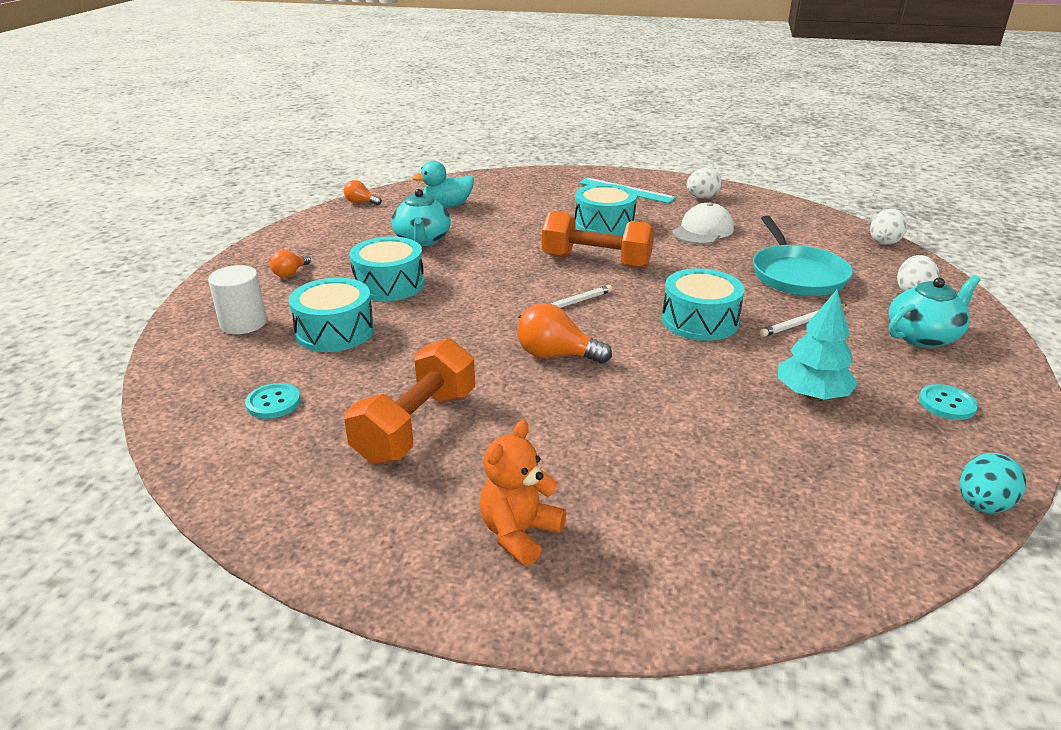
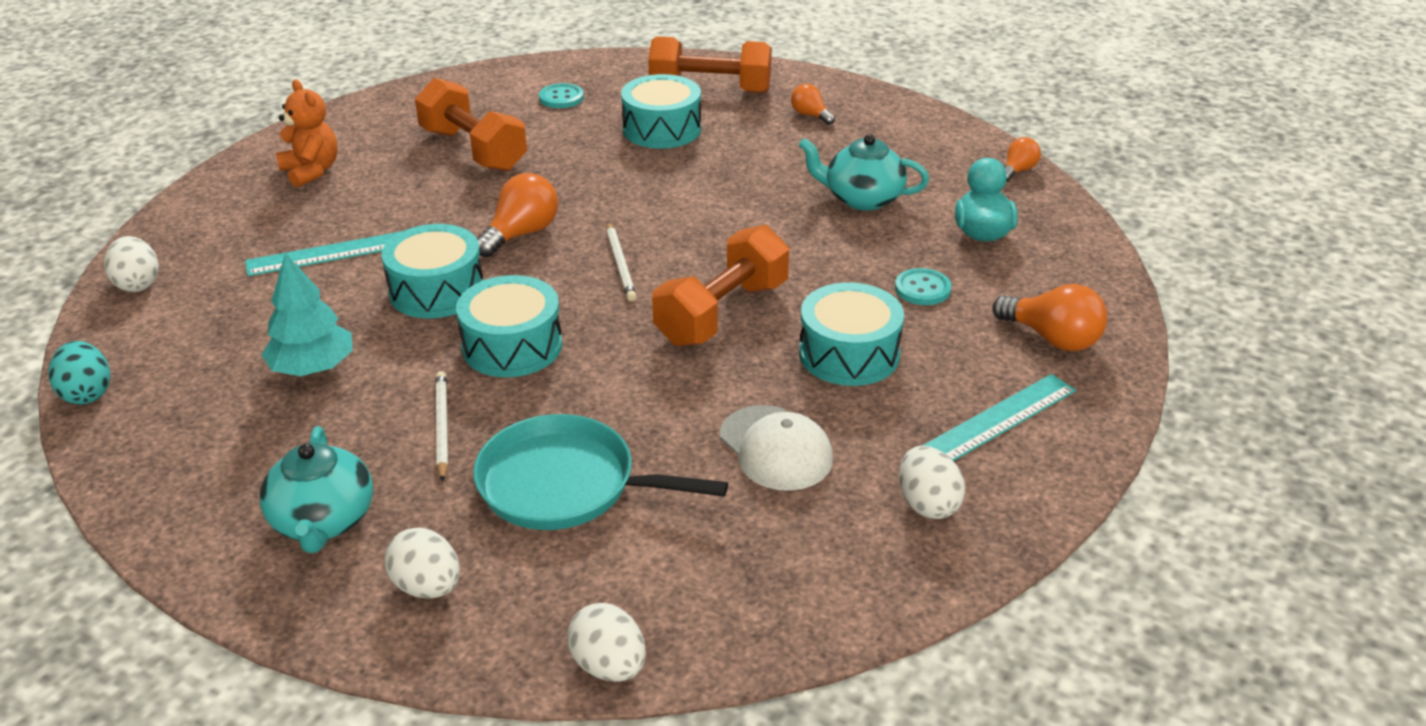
camera: 110 degrees right, 5 degrees up
white cylinder [208,265,267,334] -> orange dumbbell [648,36,772,93]
turquoise drum [350,236,425,301] -> turquoise drum moved to [382,224,483,318]
turquoise button [919,384,978,420] -> turquoise button moved to [895,268,951,305]
none -> white egg [104,236,159,292]
none -> turquoise ruler [245,231,402,276]
none -> orange light bulb [992,284,1107,351]

